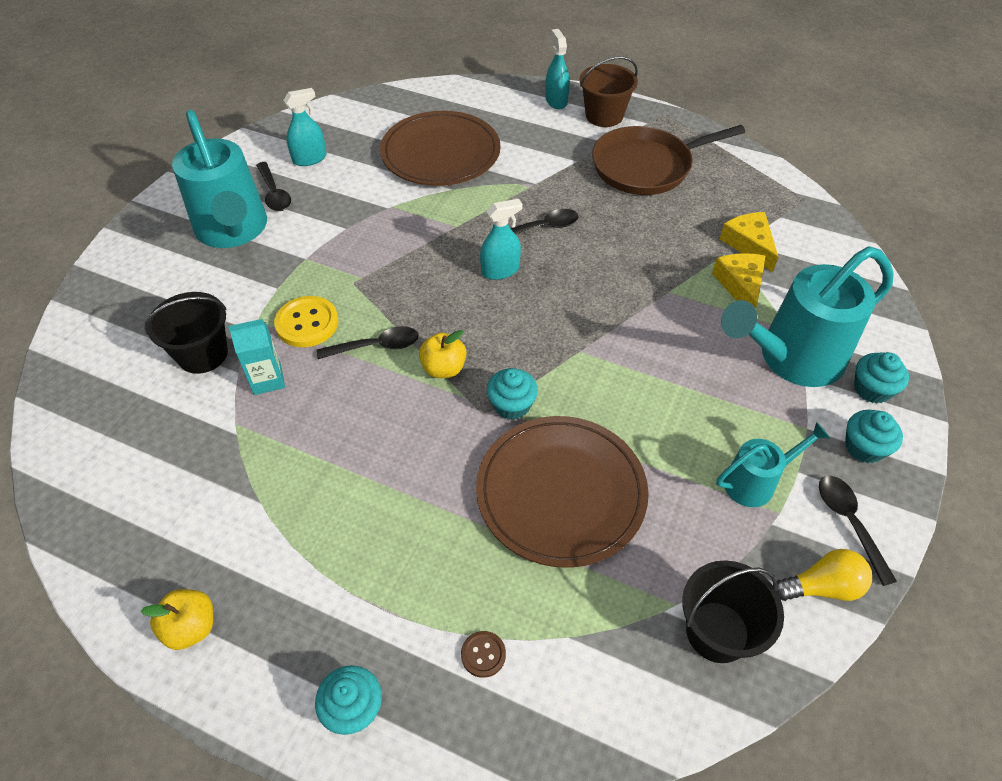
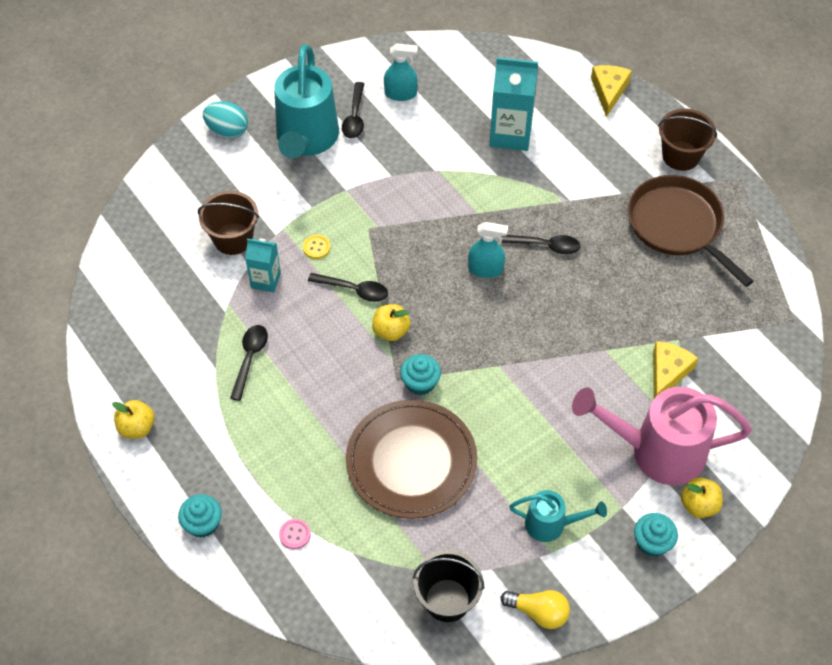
camera: 30 degrees right, 5 degrees up
black bucket [144,292,228,374] -> brown bucket [198,191,259,255]
yellow button [274,296,338,347] -> yellow button [303,235,330,259], size x0.54
brown plate [380,111,501,186] -> turquoise carton [489,57,538,151]
brown button [461,631,506,678] -> pink button [279,519,311,549]
turquoise spray bottle [545,29,570,109] -> none
brown pan [592,125,745,195] -> brown pan turned 45 degrees clockwise [628,175,754,287]
yellow cheese [720,212,779,272] -> yellow cheese moved to [591,65,632,117]
turquoise watering can [721,247,894,387] -> pink watering can [572,387,752,485]
black spoon [819,476,897,586] -> black spoon moved to [230,325,268,401]
turquoise cupcake [854,352,909,404] -> yellow apple [681,477,723,518]
none -> turquoise egg [203,101,248,139]

